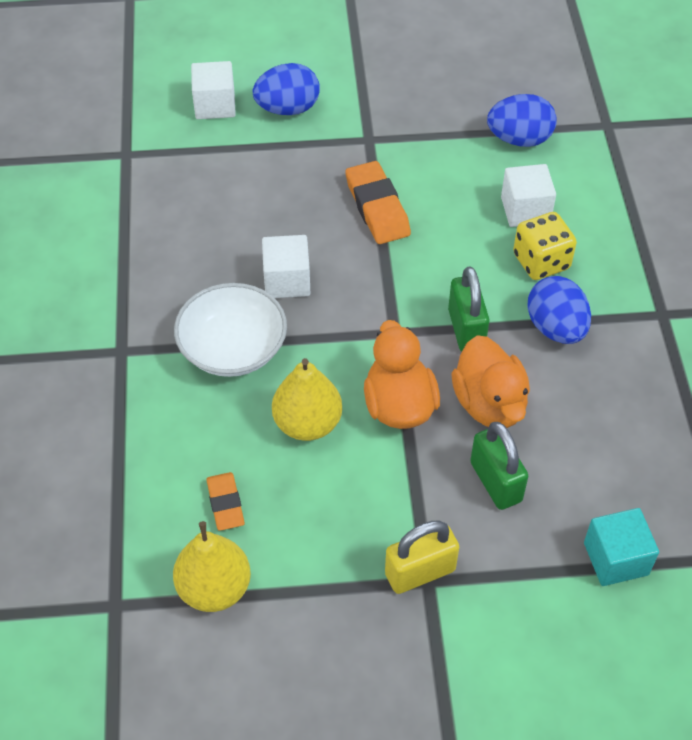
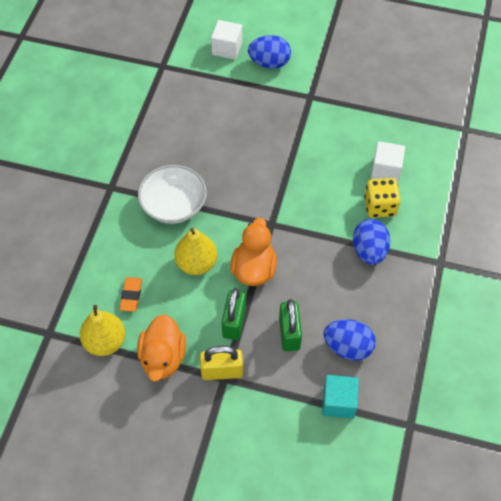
camera: 20 degrees right, 5 degrees up
white cube [262,235,310,298] -> none
orange eraser [345,161,411,244] -> none
green padlock [448,266,490,352] -> green padlock moved to [222,288,246,340]
orange duck [451,335,530,428] -> orange duck moved to [137,314,186,382]
blue egg [487,94,557,147] -> blue egg moved to [323,319,376,361]

